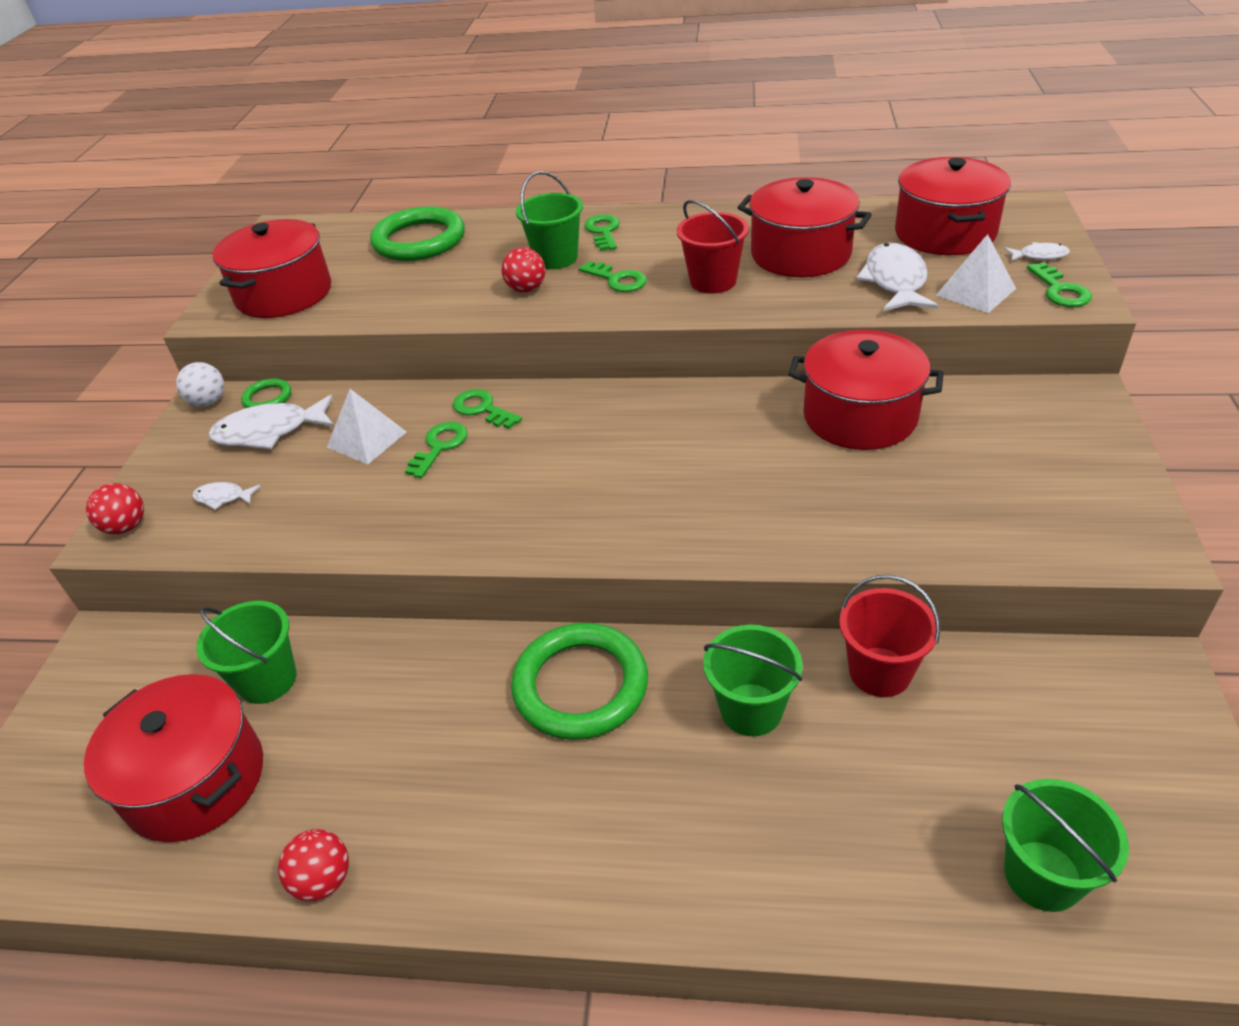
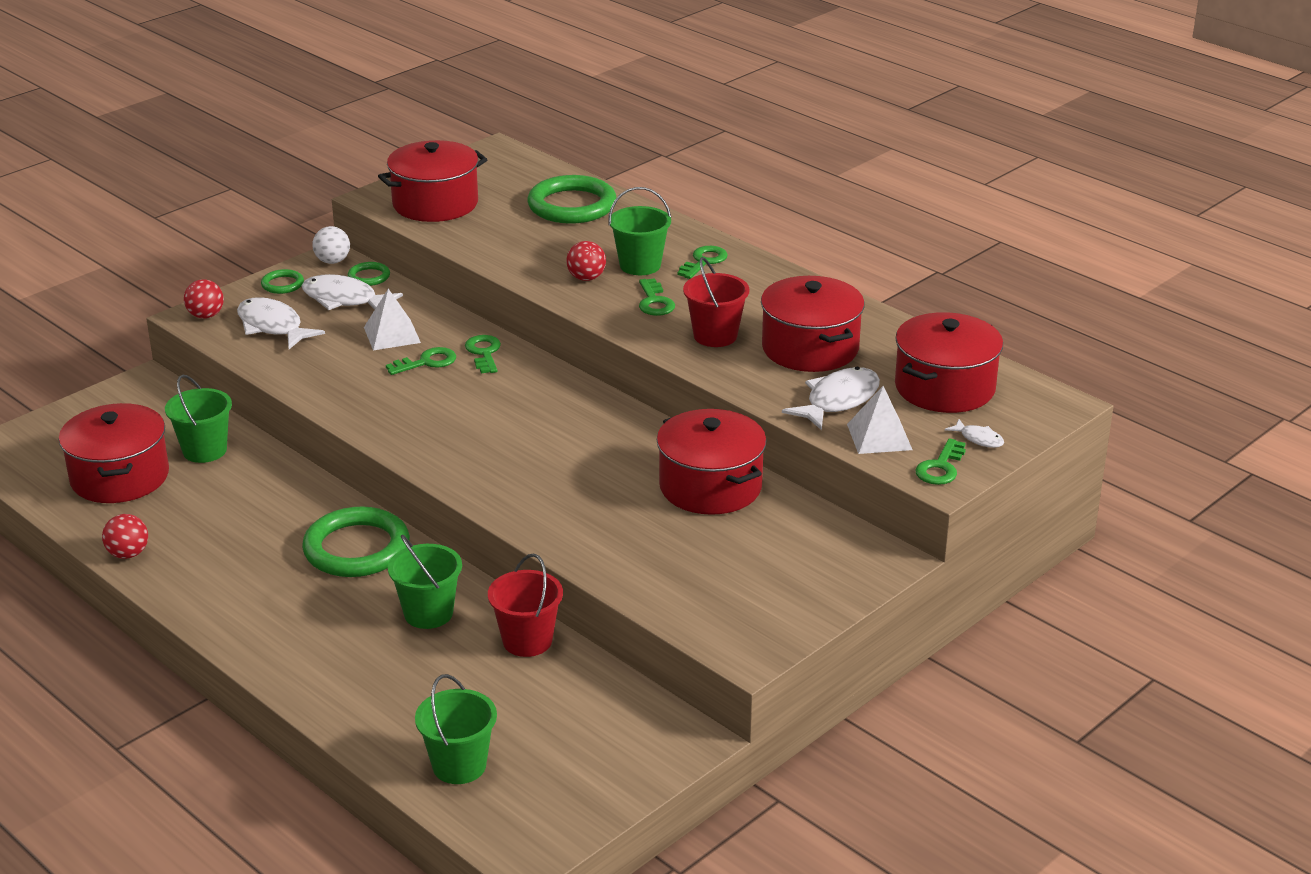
camera: 35 degrees right, 10 degrees down
white fish [192,482,261,510] -> white fish [237,297,325,349], size x2.00
none -> green ring [261,269,304,294]

